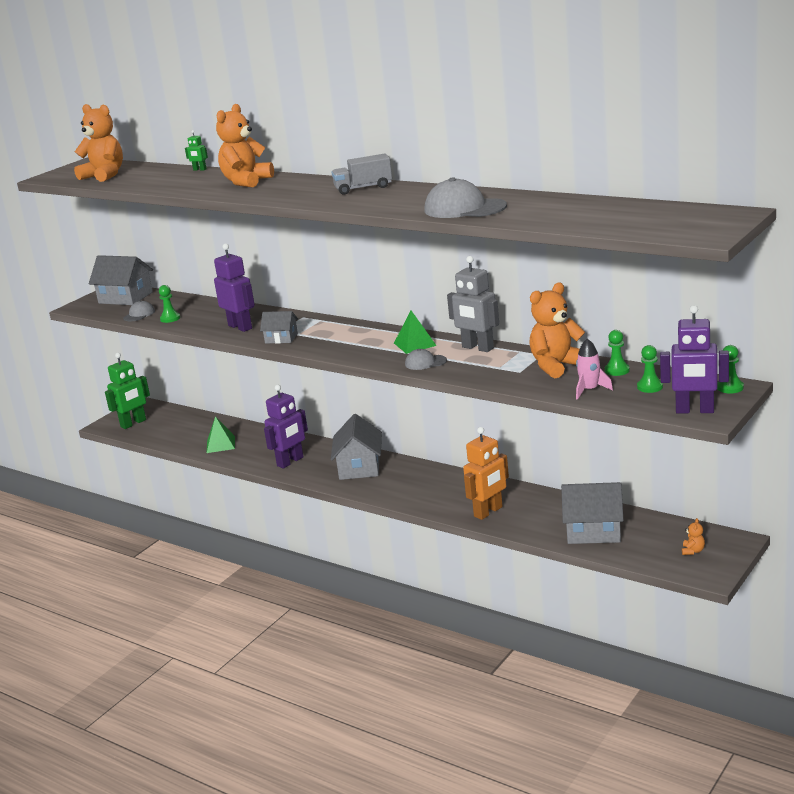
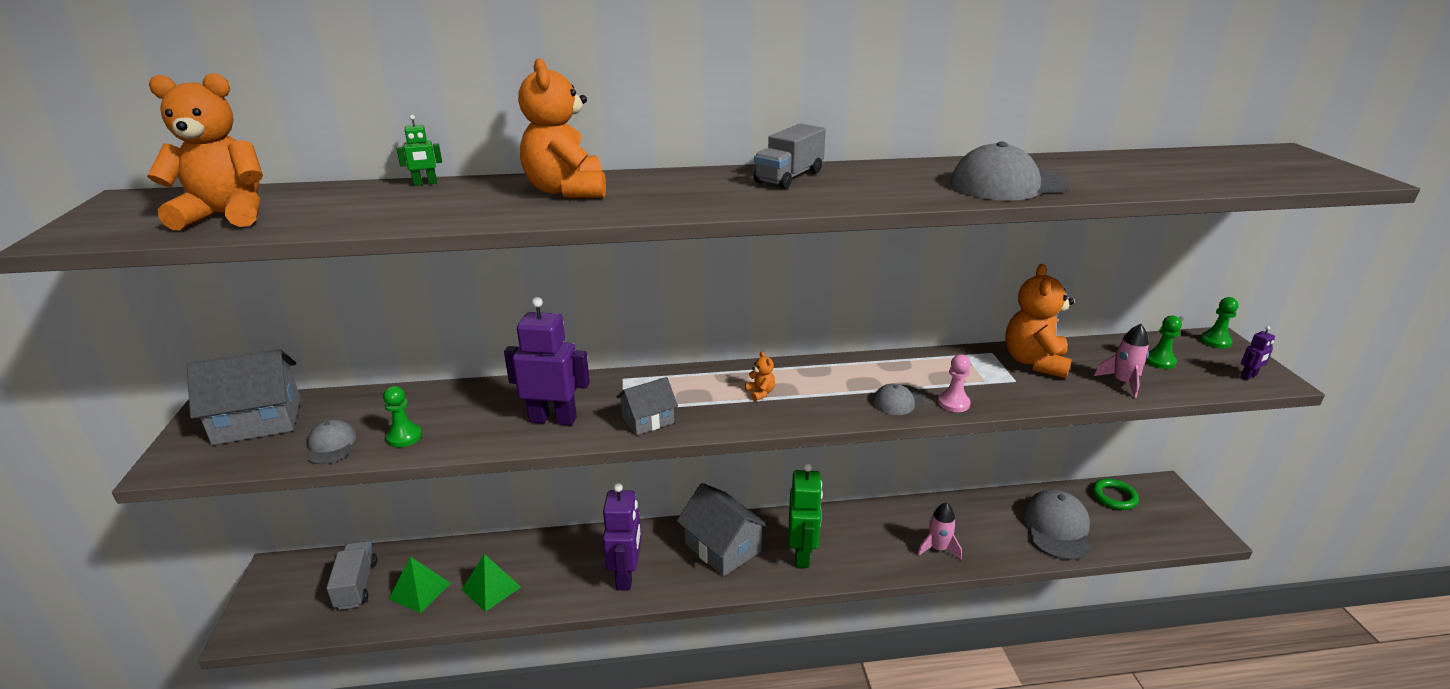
camera: 45 degrees left, 5 degrees up
green robot [105,353,150,429] -> green robot moved to [789,463,823,568]
green pyramid [394,311,437,354] -> green pyramid moved to [389,556,451,613]
grey robot [447,256,499,352] -> none
orange robot [463,427,509,520] -> pink rocket [917,503,962,560]
grey house [561,482,624,544] -> grey cap [1022,489,1090,560]
green pawn [605,330,630,376] -> none
purple robot [660,305,729,413] -> purple robot [1240,326,1275,380], size x0.46
orange teddy bear [682,518,705,555] -> orange teddy bear moved to [745,351,775,401]
none -> grey truck [326,541,377,610]
none -> pink pawn [938,354,971,412]
none -> green ring [1092,479,1139,510]

